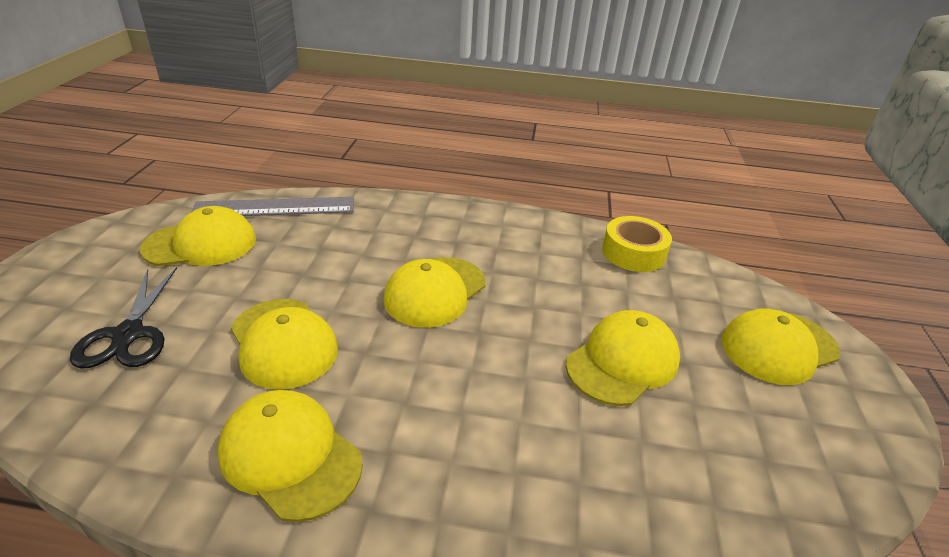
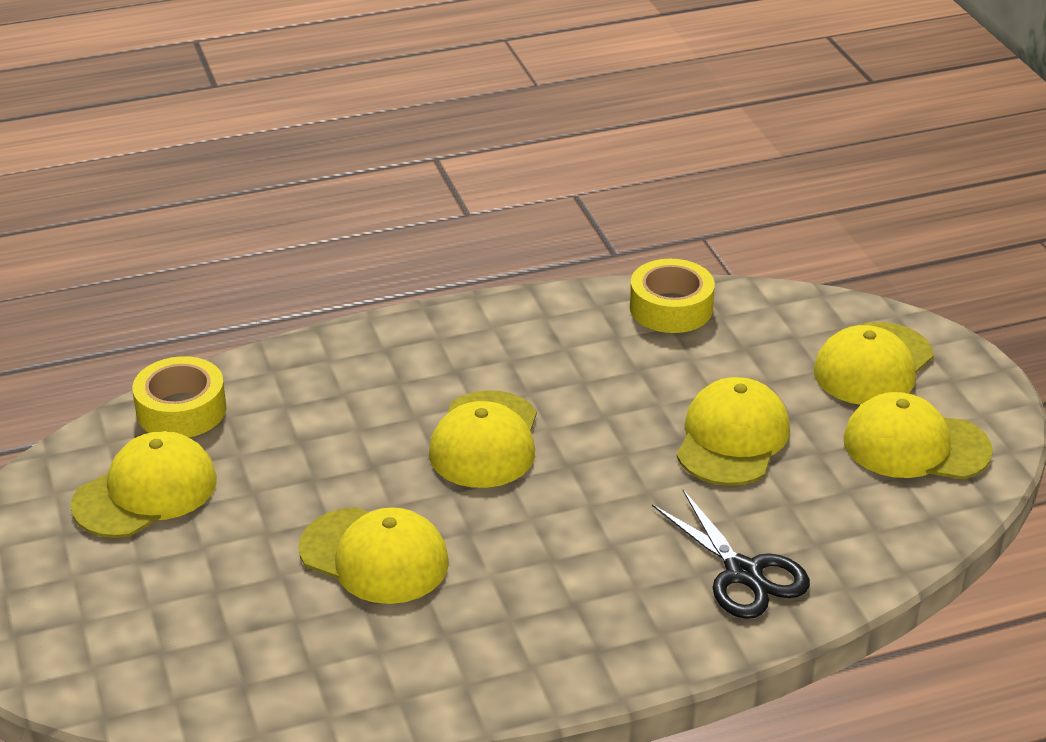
camera: 25 degrees left, 0 degrees up
black scissors [70,267,177,368] -> black scissors moved to [652,490,810,619]
grey ruler [192,197,354,216] -> yellow tape [132,356,226,437]
yellow cap [218,390,363,522] -> yellow cap moved to [843,392,993,479]

